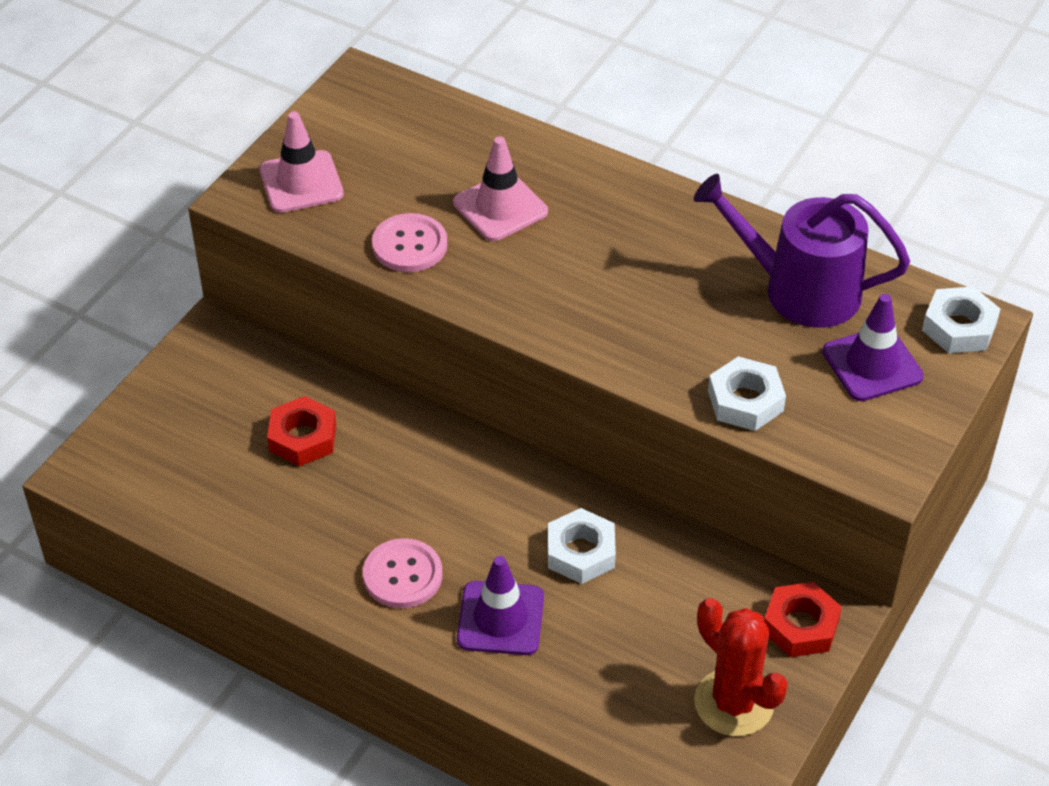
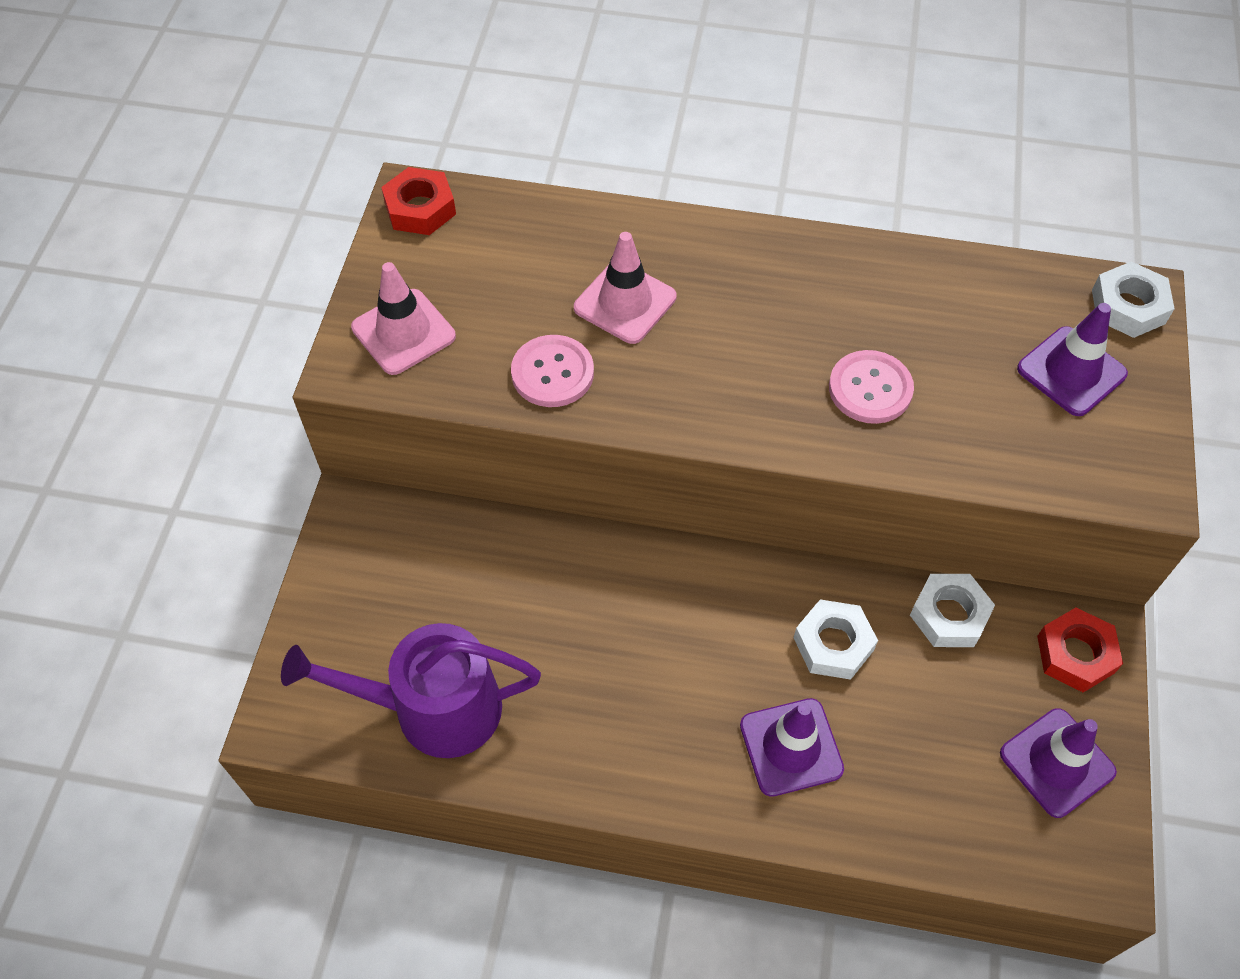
camera: 20 degrees left, 10 degrees up
red nut [267,396,336,466] -> red nut moved to [381,167,456,235]
pink button [363,538,442,608] -> pink button moved to [829,350,914,424]
purple watering can [694,174,910,328] -> purple watering can moved to [281,623,541,758]
red cactus [694,598,788,736] -> purple traffic cone [1000,708,1117,818]
white nut [708,356,786,431] -> white nut moved to [910,574,995,647]

